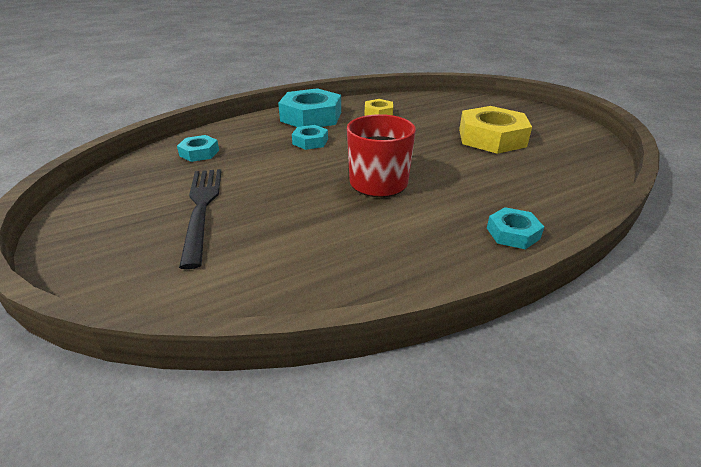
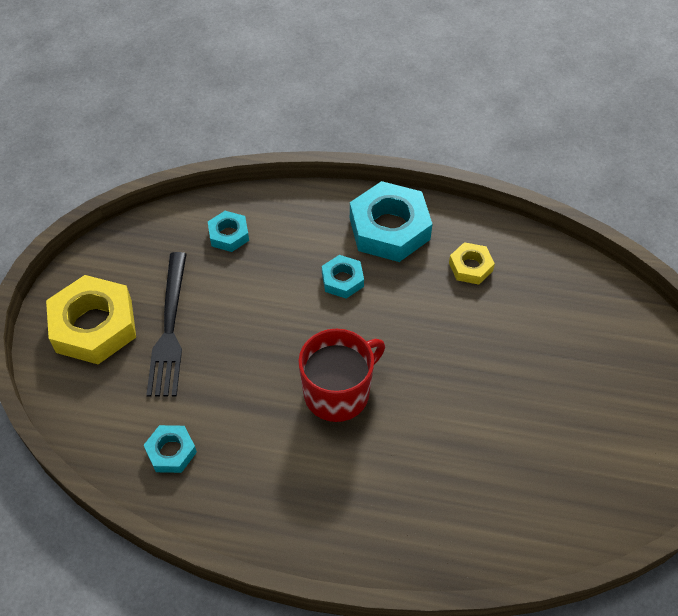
camera: 40 degrees right, 20 degrees up
black fork [179,169,222,269] -> black fork turned 150 degrees clockwise [146,252,186,397]
yellow nut [459,106,532,154] -> yellow nut moved to [46,275,136,364]
turquoise nut [487,207,544,249] -> turquoise nut moved to [144,425,197,473]

